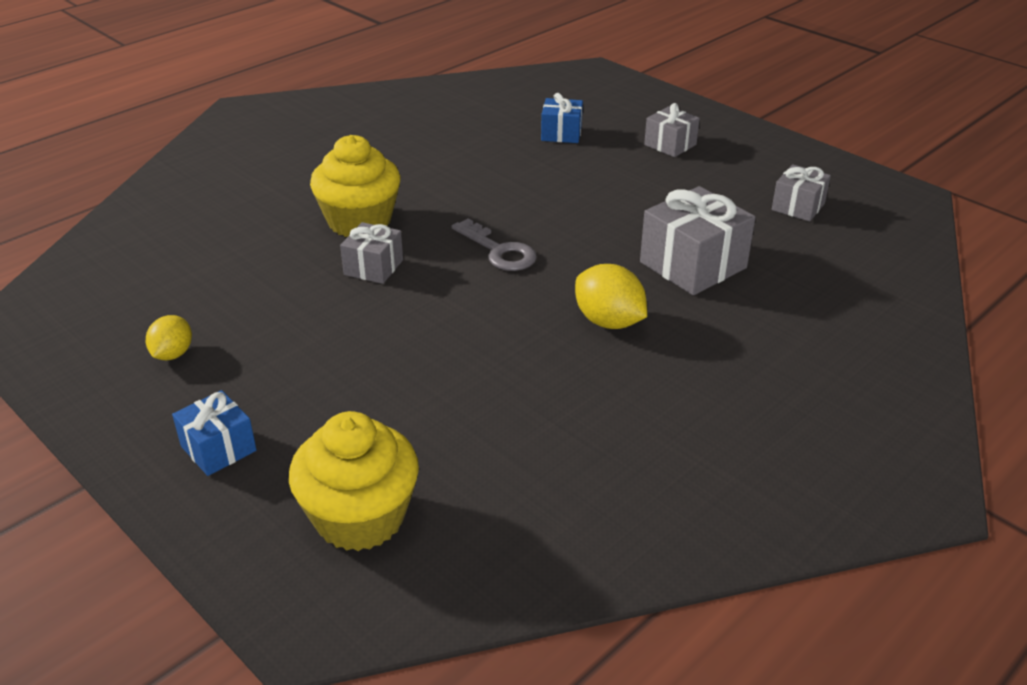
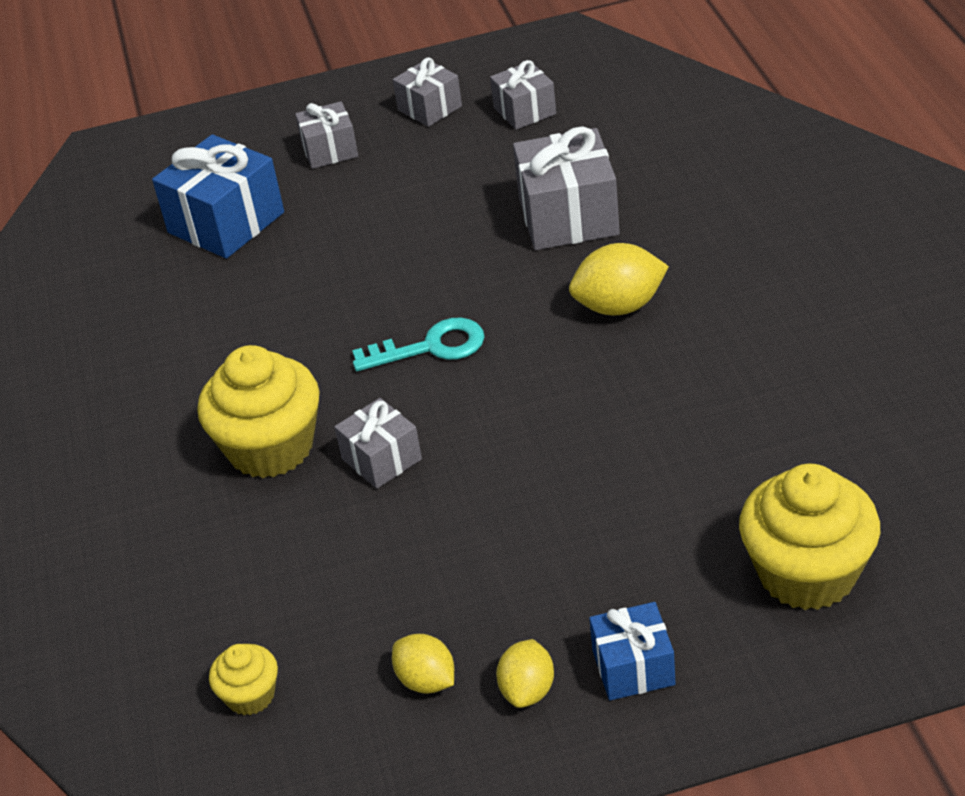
camera: 55 degrees left, 5 degrees up
grey key [452,219,537,271] -> turquoise key [352,317,484,371]
blue gift [541,93,583,143] -> blue gift [152,134,284,259], size x1.71
none -> yellow cupcake [209,644,278,715]
none -> grey gift [393,57,462,127]
none -> yellow lemon [496,639,554,708]

